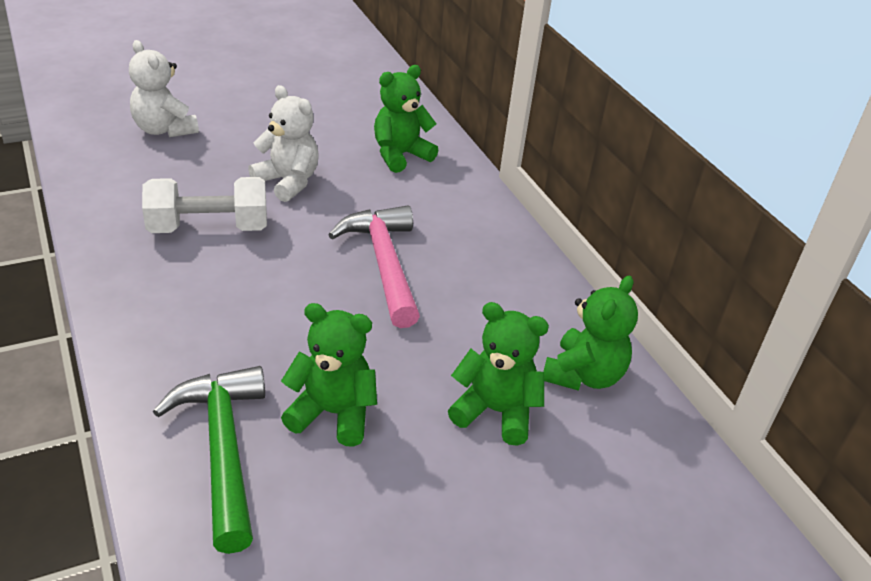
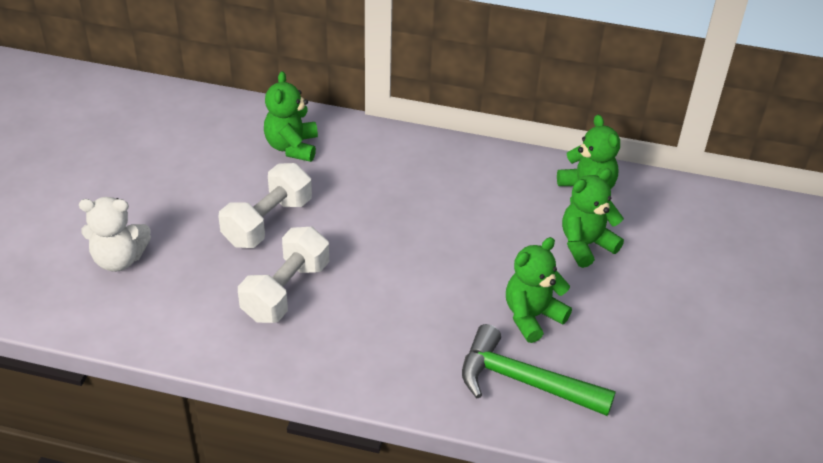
camera: 50 degrees left, 5 degrees up
white teddy bear [248,85,318,202] -> white dumbbell [218,163,312,248]
pink hammer [328,206,420,328] -> none

